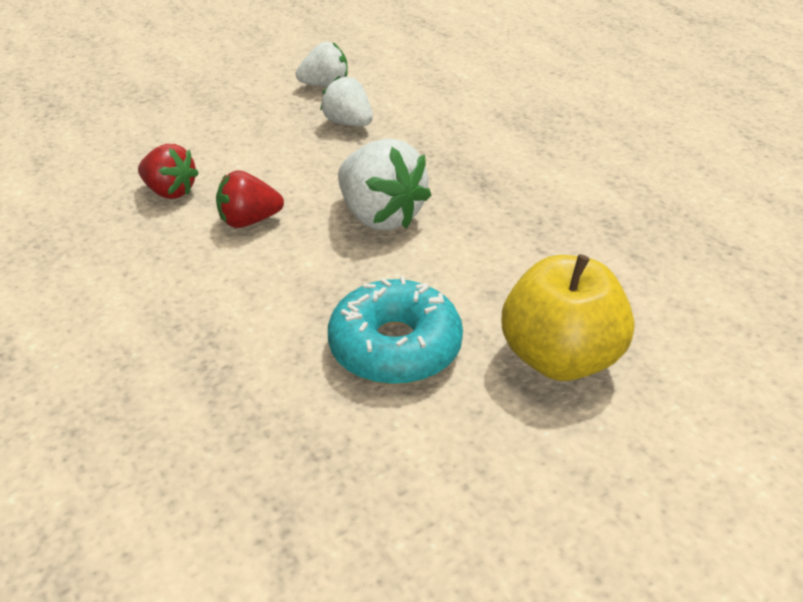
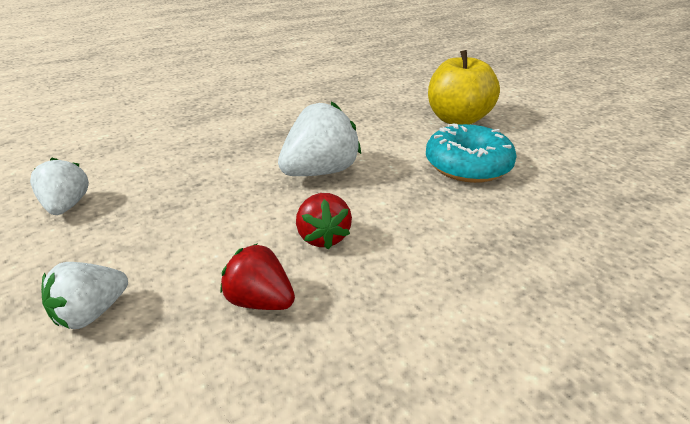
camera: 90 degrees left, 5 degrees down
red strawberry [138,144,199,199] -> red strawberry turned 90 degrees counterclockwise [220,243,295,310]
white strawberry [320,76,373,126] -> white strawberry moved to [41,262,128,329]

